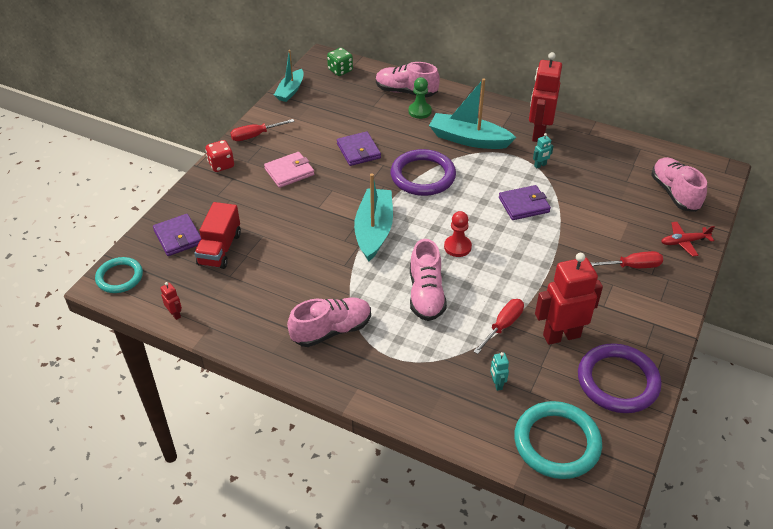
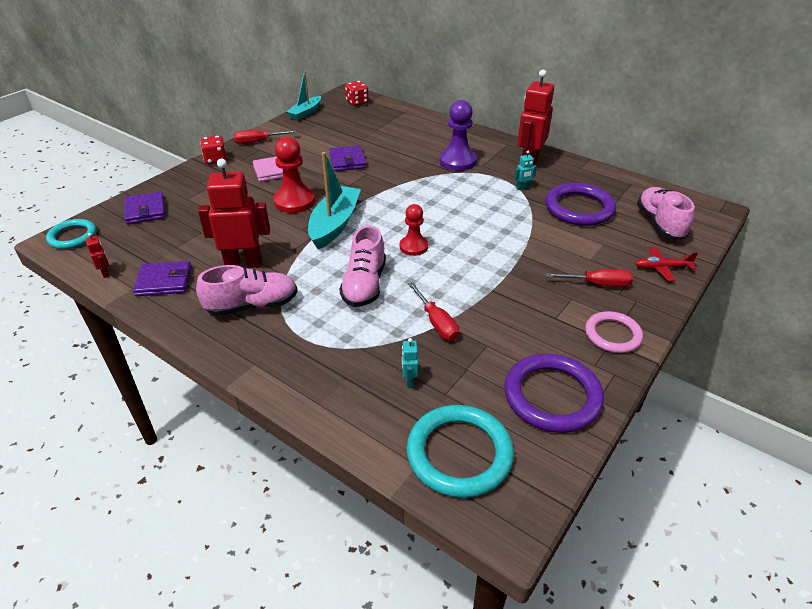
camera: 10 degrees right, 5 degrees down
red truck [194,202,241,269] -> none
green dice [327,48,353,76] -> red dice [345,81,369,106]
pink shoe [376,62,440,97] -> none
purple ring [391,149,456,196] -> purple ring moved to [545,183,616,226]
green pawn [408,77,432,119] -> none
turquoise boat [429,78,516,149] -> purple pawn [439,100,477,171]
red screwdriver [473,299,524,354] -> red screwdriver turned 105 degrees clockwise [408,282,459,341]
purple wallet [499,185,551,220] -> purple wallet moved to [133,261,191,296]
red robot [535,253,603,345] -> red robot moved to [198,159,270,268]
none -> red pawn [273,137,315,213]
none -> pink ring [585,311,643,353]

